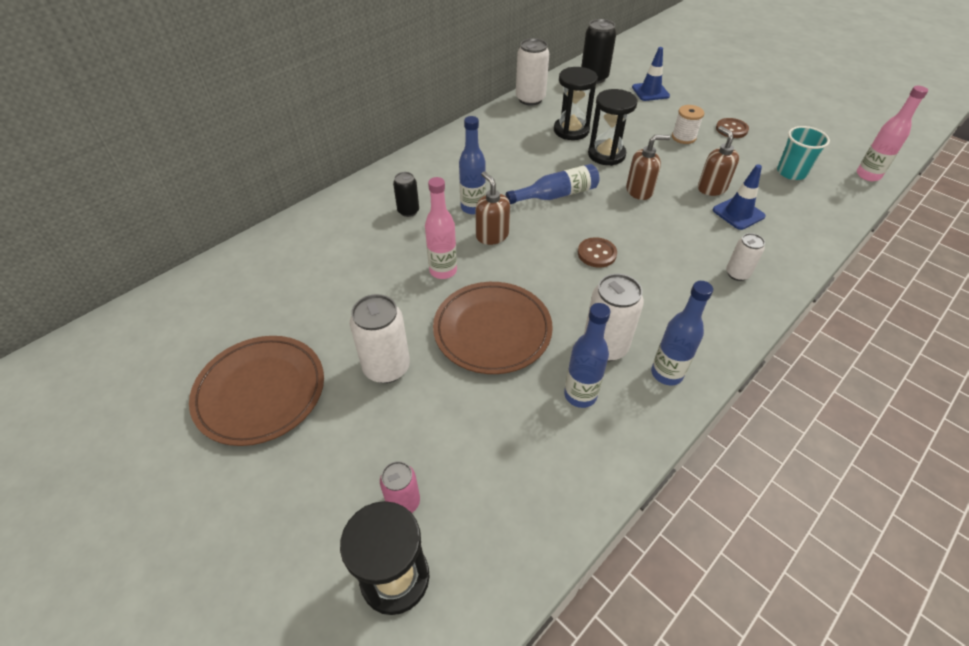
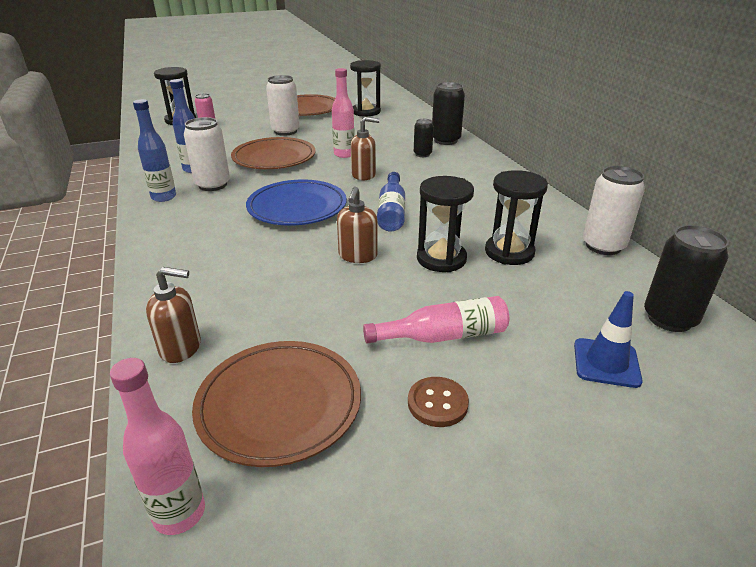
camera: 115 degrees right, 15 degrees down
blue bottle [459,116,486,214] -> none
brown button [578,237,617,268] -> blue plate [246,179,347,226]
white spool [672,105,704,144] -> pink bottle [363,296,509,343]
brown soap dispenser [698,126,739,196] -> brown soap dispenser moved to [146,267,201,363]
blue traffic cone [713,164,766,230] -> none
white can [726,233,765,281] -> none
turquoise cup [777,126,830,180] -> brown plate [192,341,361,467]
none -> black hourglass [350,60,381,117]
none -> black can [432,82,465,145]

